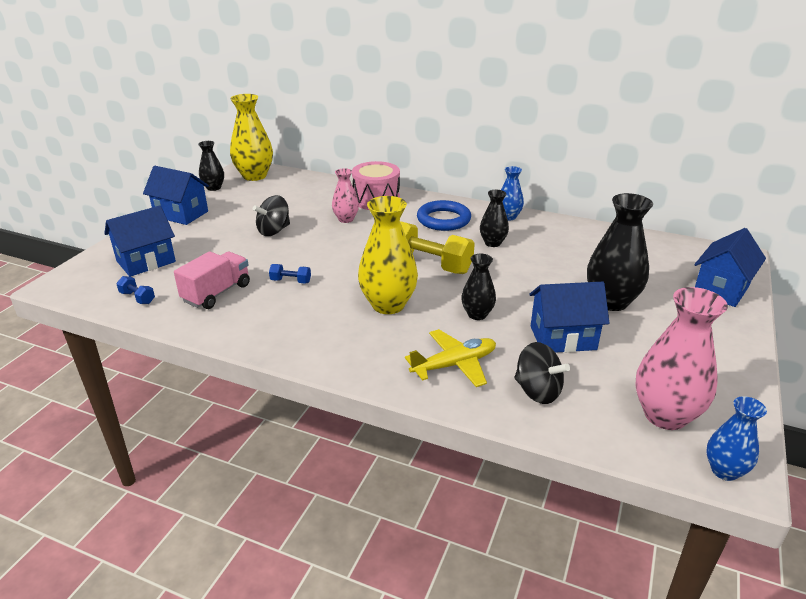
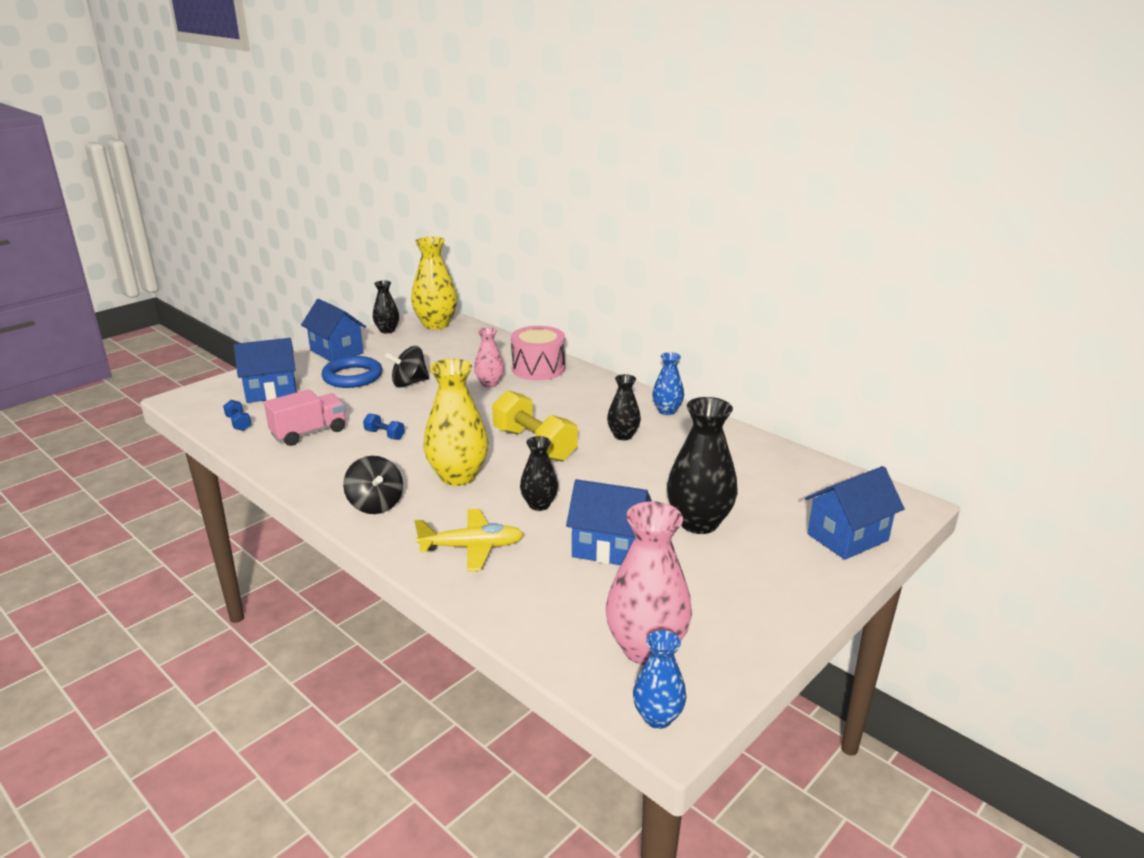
camera: 20 degrees right, 5 degrees down
blue ring [417,200,471,231] -> blue ring moved to [321,356,382,388]
black spinning top [514,342,570,404] -> black spinning top moved to [343,456,403,514]

